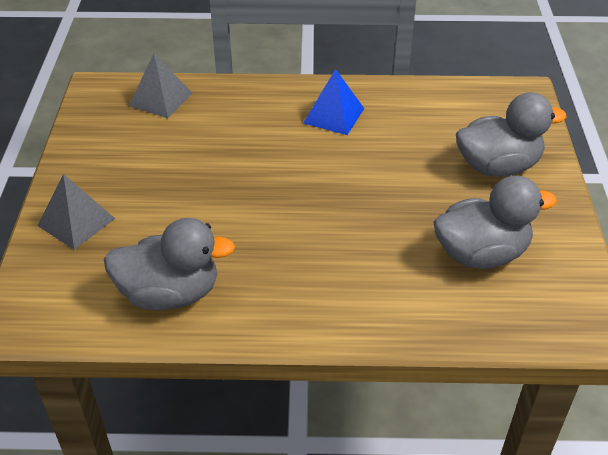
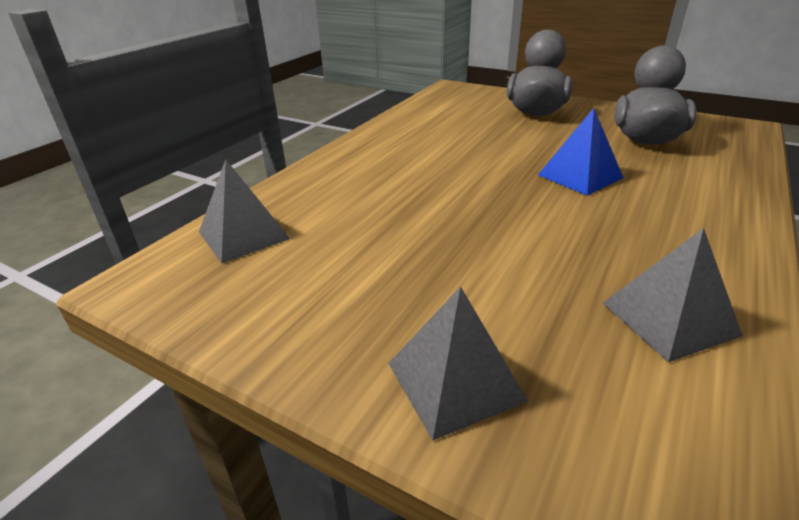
camera: 60 degrees left, 10 degrees down
grey duck [104,218,235,310] -> grey pyramid [602,228,743,362]
blue pyramid [303,69,364,135] -> blue pyramid moved to [538,108,623,196]

